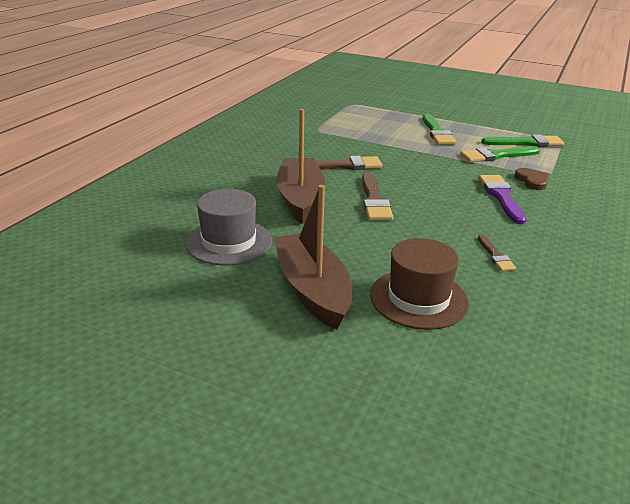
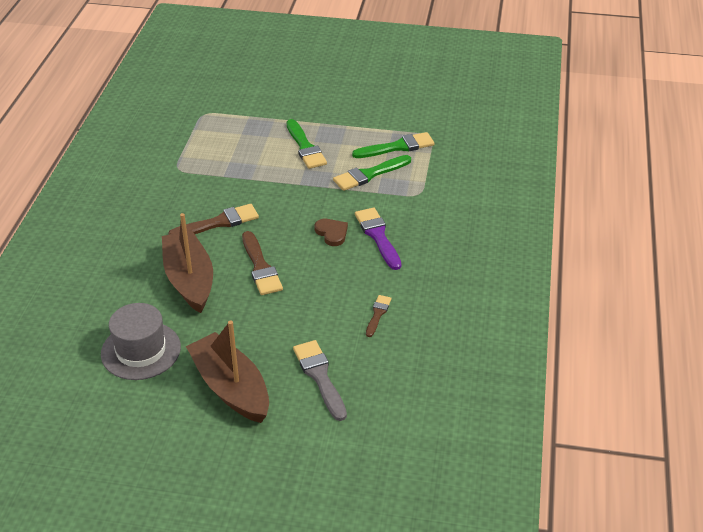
camera: 15 degrees left, 10 degrees up
brown hat [370,238,469,330] -> grey brush [293,340,347,421]
brown brush [478,234,516,271] -> brown brush turned 135 degrees counterclockwise [366,295,392,337]
brown heart [514,168,550,190] -> brown heart moved to [314,219,348,246]

